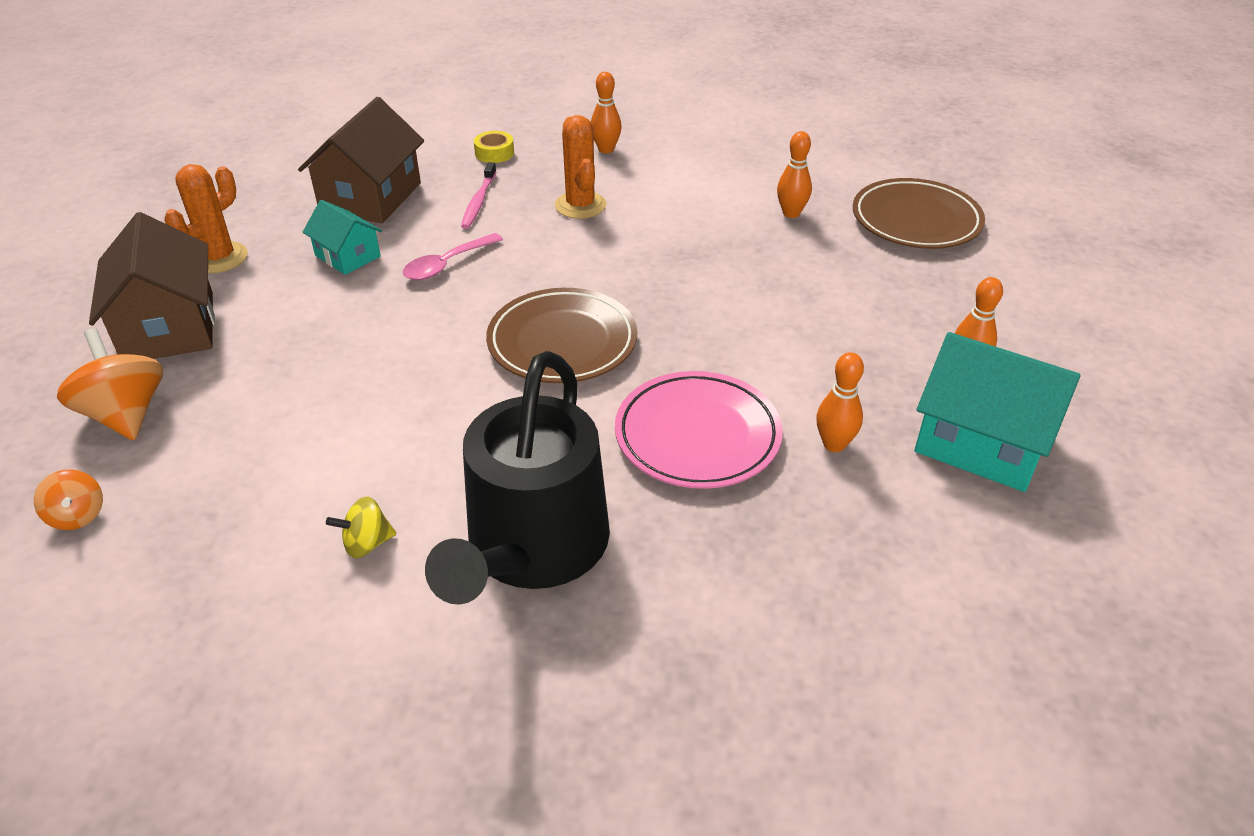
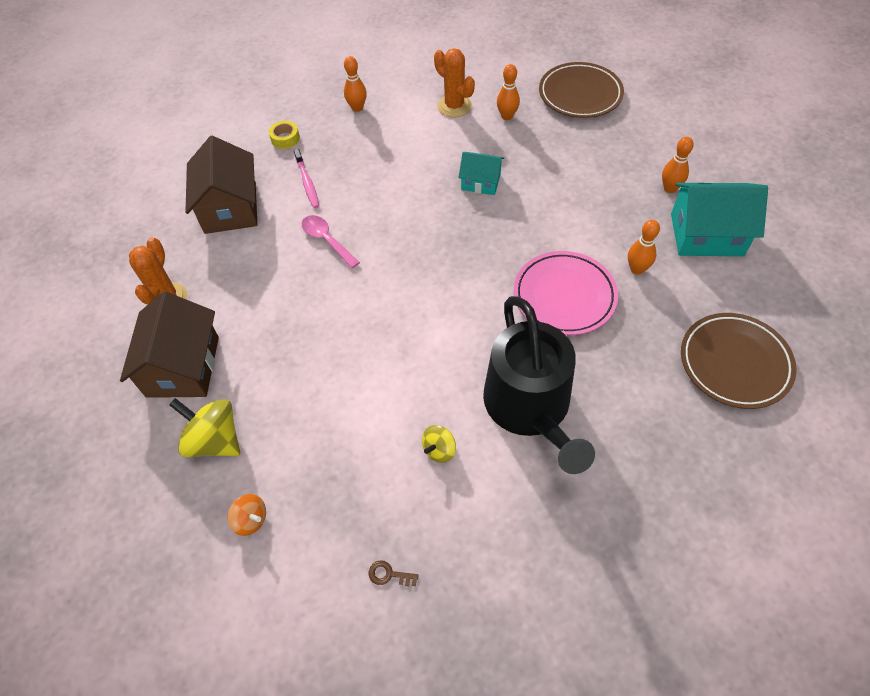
camera: 25 degrees left, 15 degrees up
orange spinning top [57,328,163,440] -> yellow spinning top [169,398,240,457]
brown house [89,212,215,359] -> brown house turned 45 degrees clockwise [120,292,219,398]
turquoise house [303,200,382,275] -> turquoise house moved to [458,152,504,195]
pink spoon [403,233,503,280] -> pink spoon turned 120 degrees clockwise [302,215,360,268]
brown plate [486,288,637,383] -> brown plate moved to [681,313,797,409]
orange cactus [555,115,607,219] -> orange cactus moved to [434,48,475,118]
none -> brown key [369,560,419,586]

